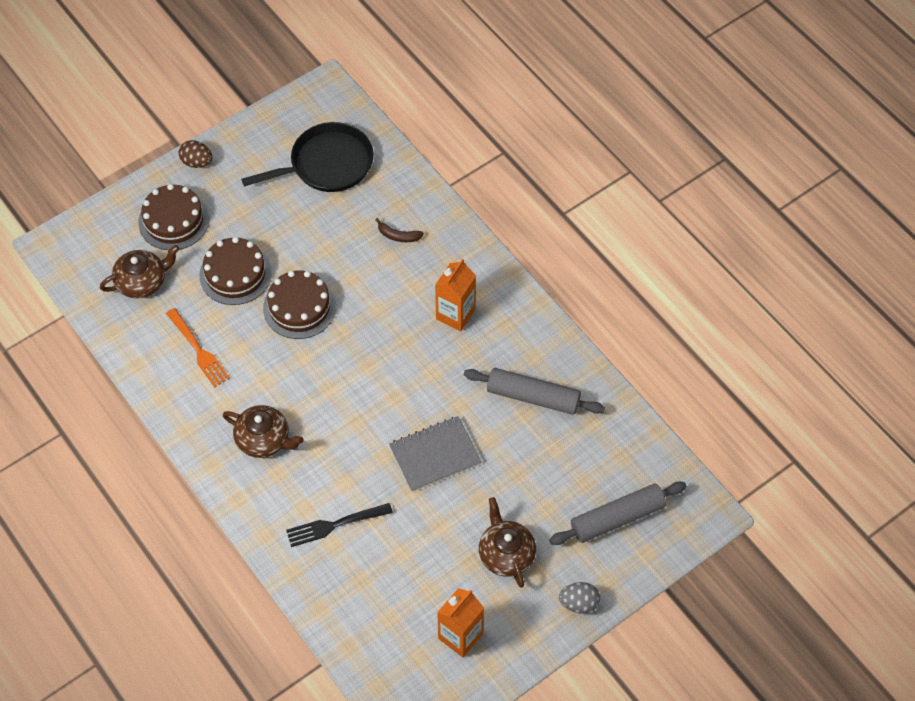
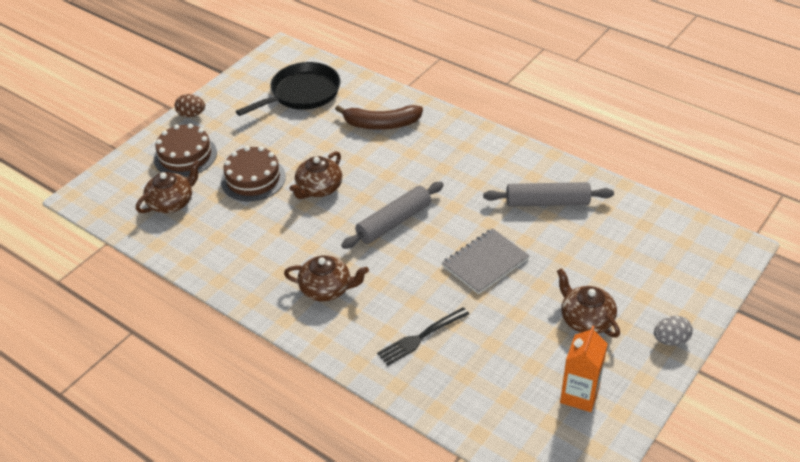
camera: 15 degrees left, 15 degrees down
orange fork [166,308,230,388] -> none
brown cake [263,270,336,339] -> brown teapot [290,151,342,199]
brown banana [375,218,424,242] -> brown banana [335,105,423,130], size x1.99
orange carton [435,259,476,331] -> none
grey rolling pin [549,482,686,545] -> grey rolling pin moved to [341,182,444,249]

